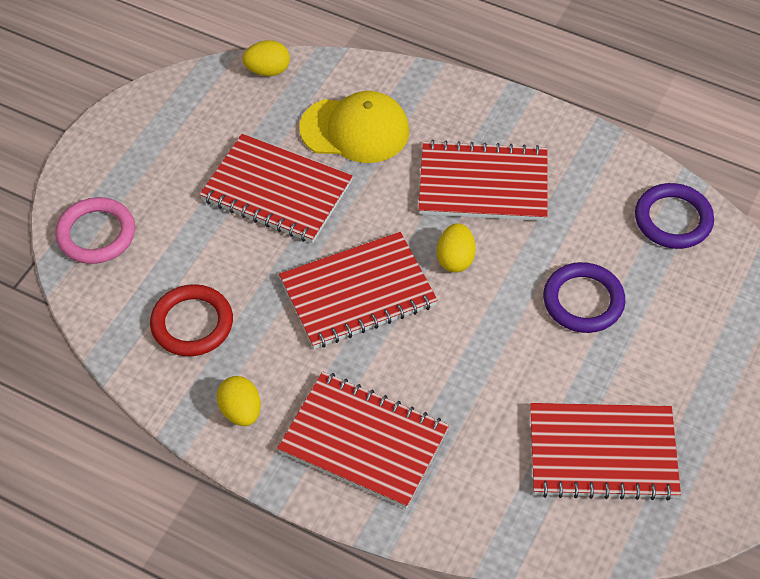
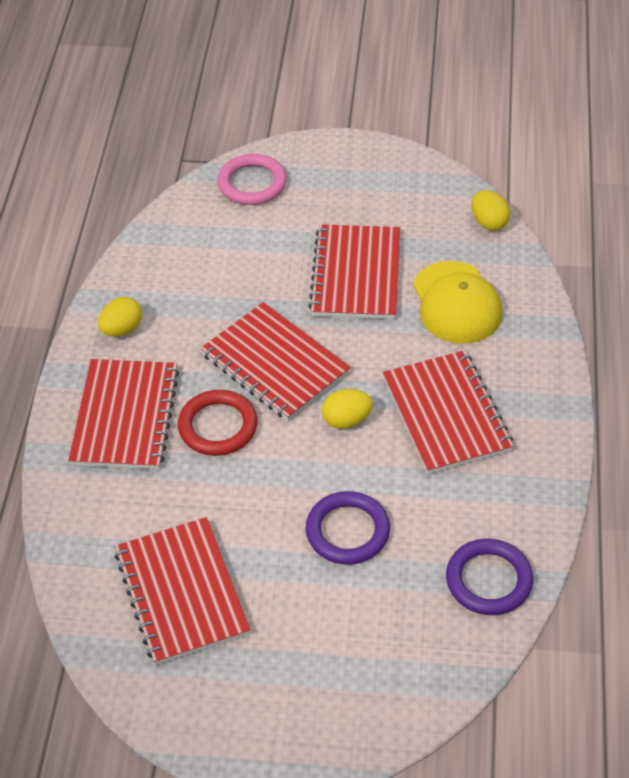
camera: 70 degrees right, 5 degrees down
red ring [150,284,233,356] -> red ring moved to [178,390,257,456]

